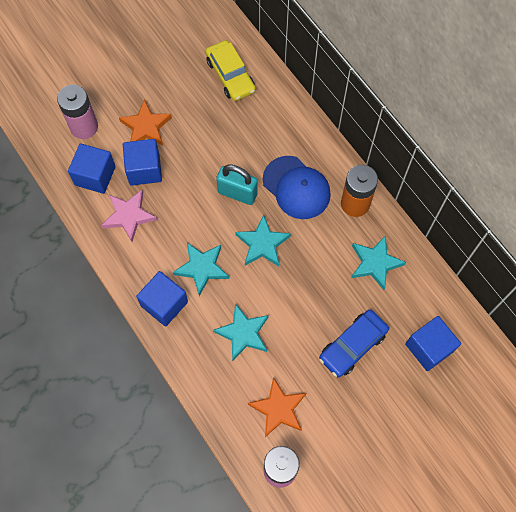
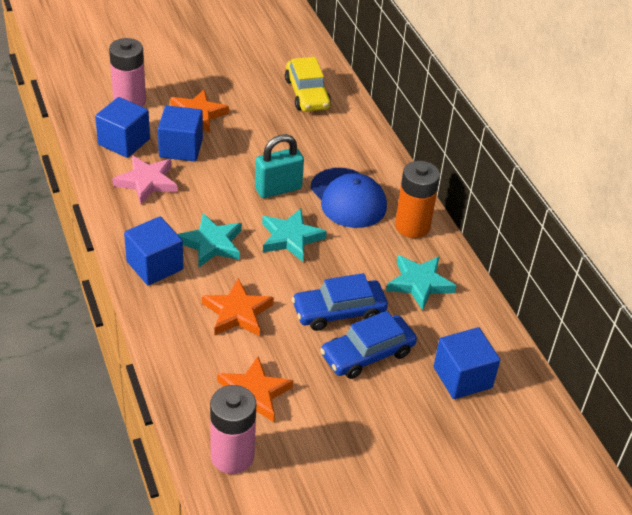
camera: 10 degrees right, 25 degrees down
turquoise star [213,303,269,361] -> orange star [202,278,274,336]
turquoise padlock [216,164,258,205] -> turquoise padlock turned 60 degrees counterclockwise [255,134,304,198]
none -> blue car [292,273,388,331]

